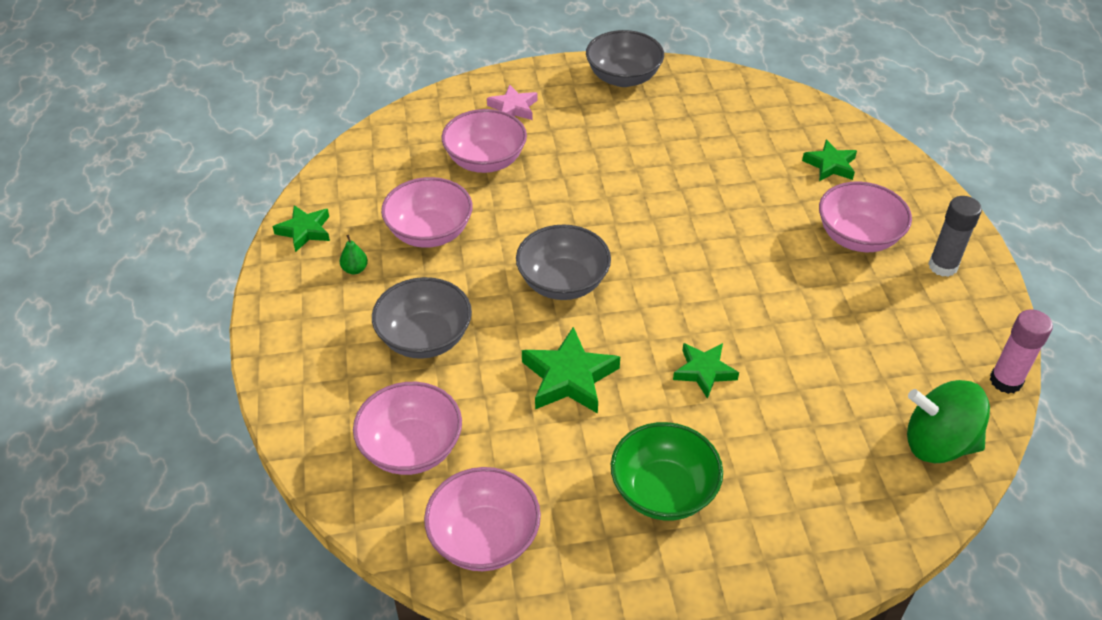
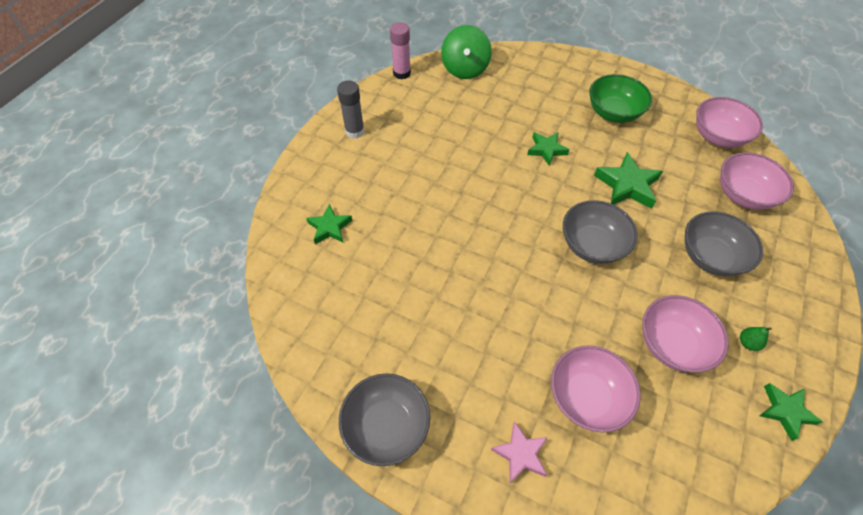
camera: 145 degrees left, 10 degrees up
pink bowl [819,181,912,252] -> none
green spinning top [907,380,990,463] -> green spinning top turned 45 degrees clockwise [441,25,492,79]

